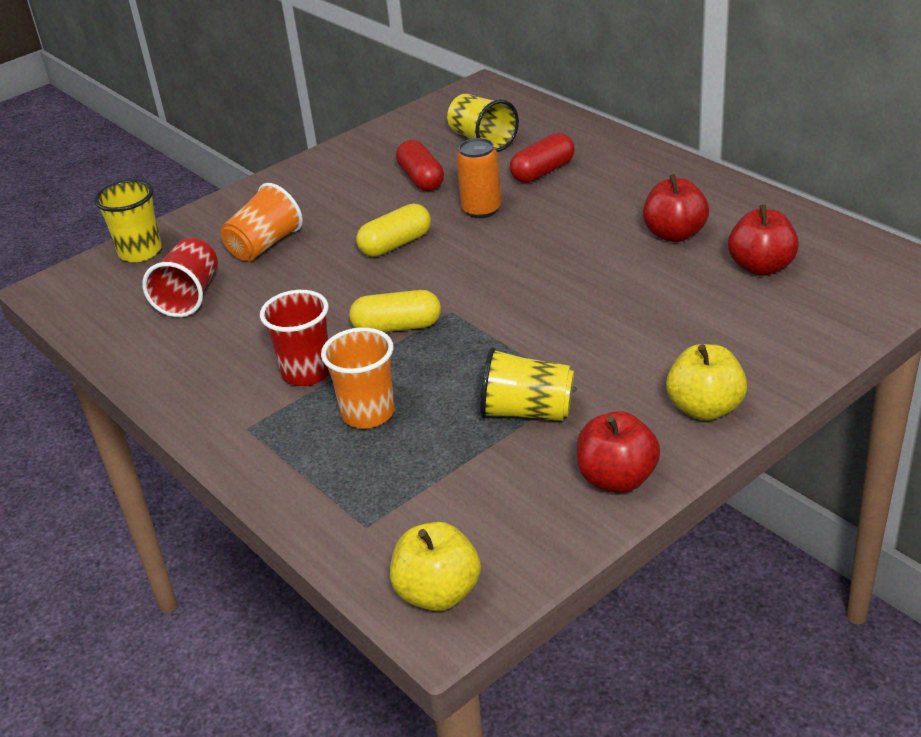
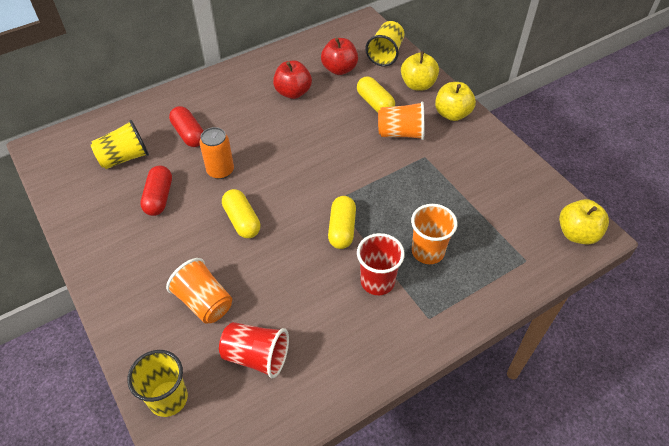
camera: 85 degrees left, 15 degrees up
red capsule [396,140,444,191] -> red capsule turned 75 degrees counterclockwise [140,166,172,216]
yellow cup [480,347,574,421] -> yellow cup moved to [365,21,404,67]
red apple [576,411,660,493] -> none
none -> yellow capsule [357,76,395,113]
none -> orange cup [378,101,424,140]
none -> yellow apple [401,51,439,91]

